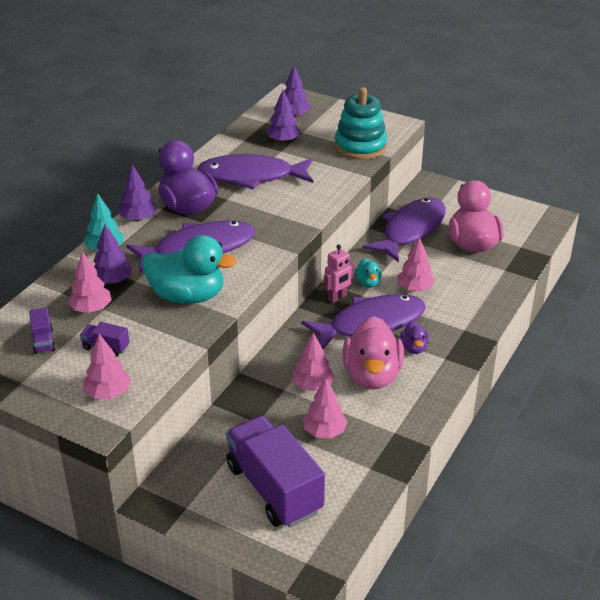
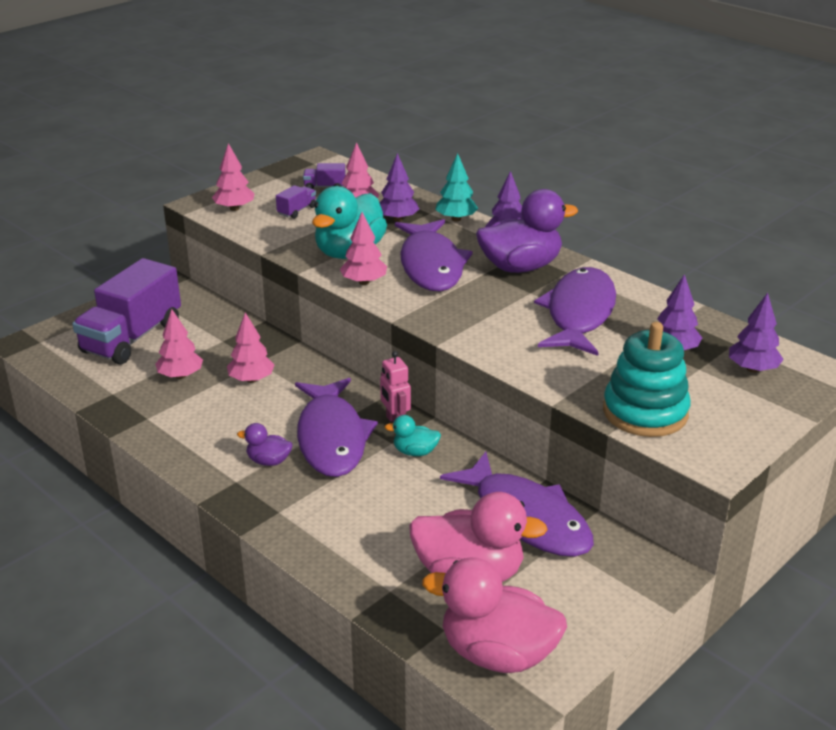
camera: 105 degrees right, 5 degrees down
purple truck [226,416,325,527] -> purple truck turned 135 degrees clockwise [72,258,181,364]
pink duck [342,316,404,389] -> pink duck moved to [422,557,567,673]
pink tree [397,237,435,291] -> pink tree moved to [340,212,387,285]

